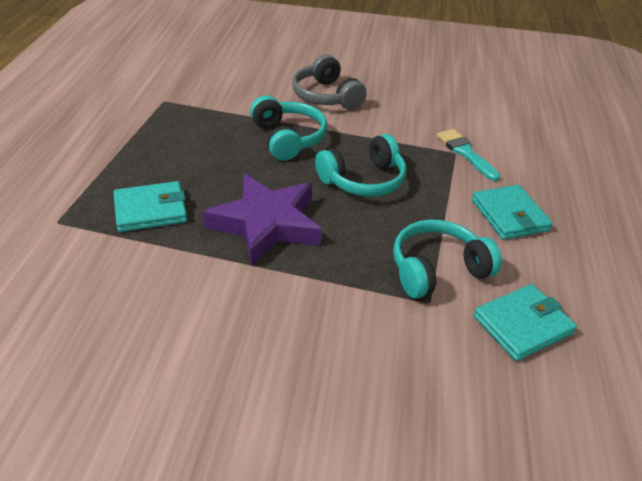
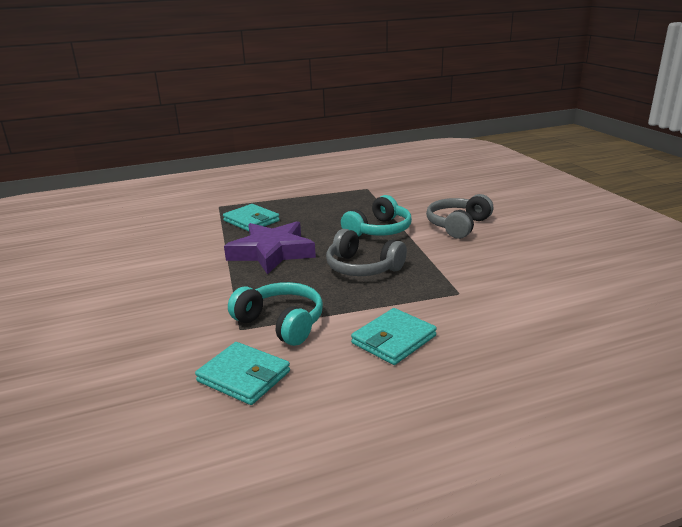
camera: 65 degrees right, 15 degrees down
turquoise headphones [315,134,406,197] -> grey headphones [326,229,407,276]
turquoise brush [437,129,500,181] -> none

